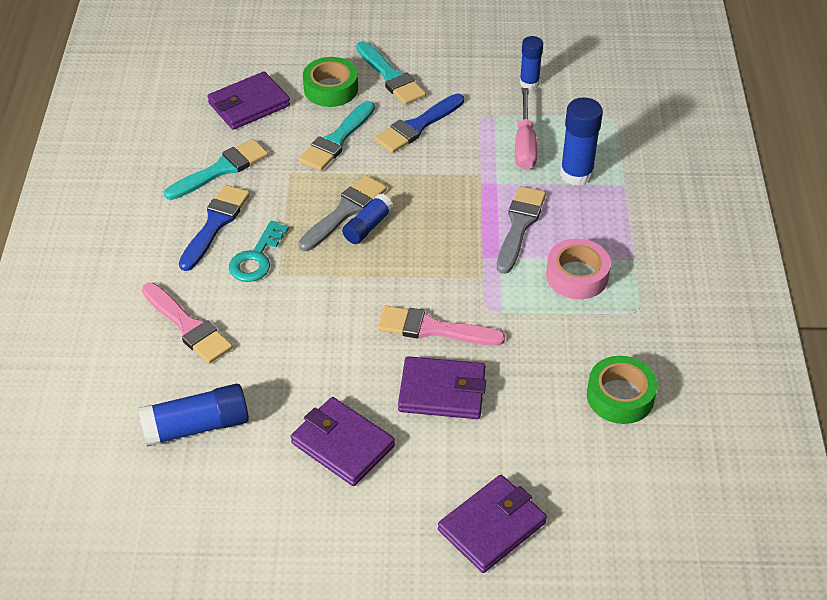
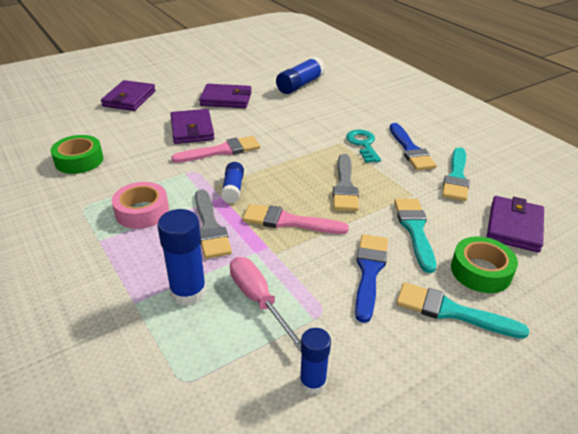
camera: 145 degrees right, 10 degrees down
pink brush [142,283,233,364] -> pink brush moved to [243,204,349,234]
blue glue stick [342,193,394,244] -> blue glue stick moved to [221,162,244,204]
purple wallet [398,356,486,419] -> purple wallet turned 75 degrees counterclockwise [170,109,215,144]

